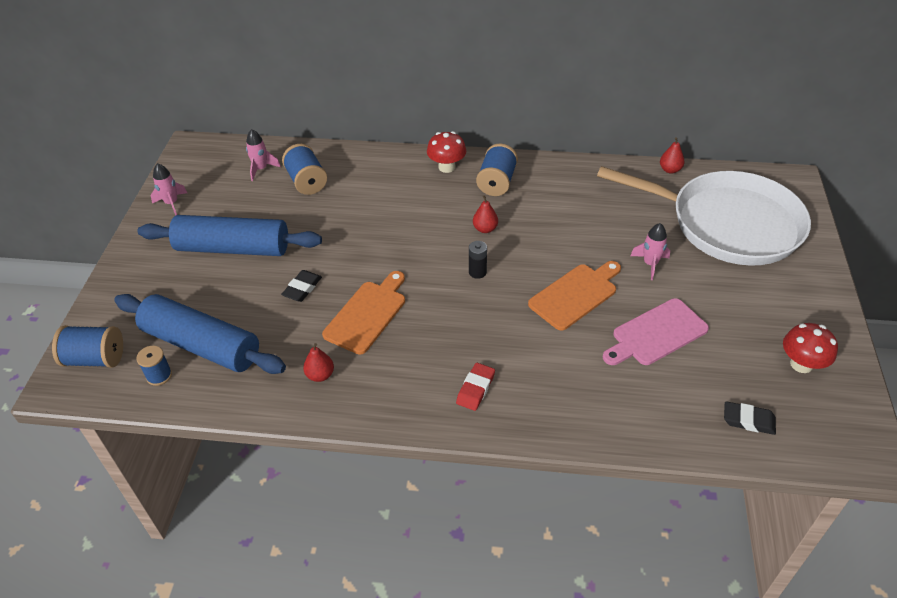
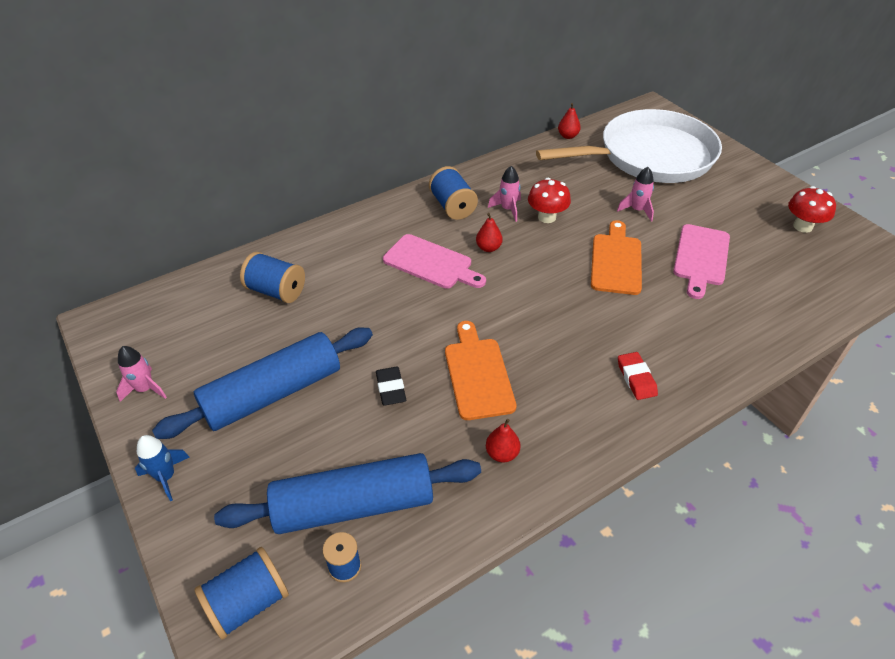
camera: 40 degrees left, 0 degrees up
pink rocket [246,129,281,181] -> pink rocket moved to [488,166,521,222]
red mushroom [427,131,466,173] -> red mushroom moved to [528,178,571,223]
black battery [469,241,487,279] -> none
black eraser [724,401,776,435] -> none
none -> blue rocket [135,435,190,501]
none -> pink cutting board [383,234,486,289]

